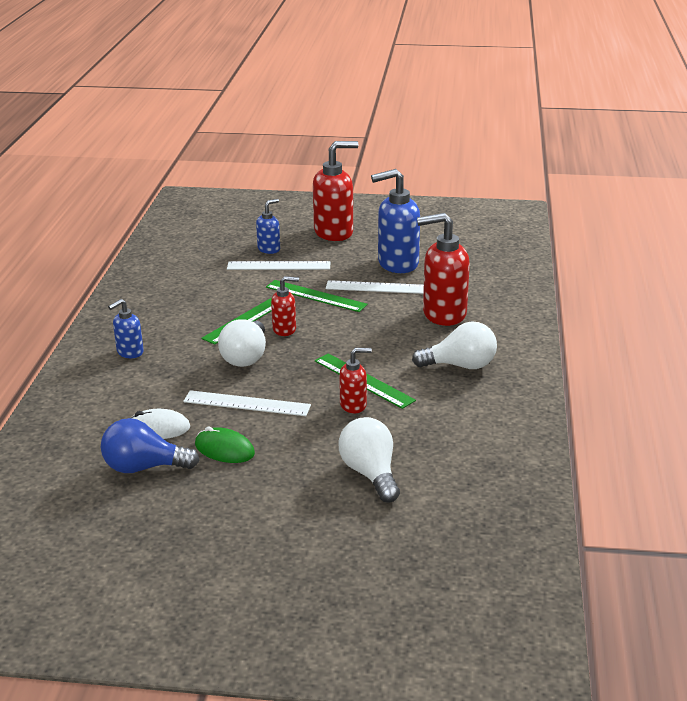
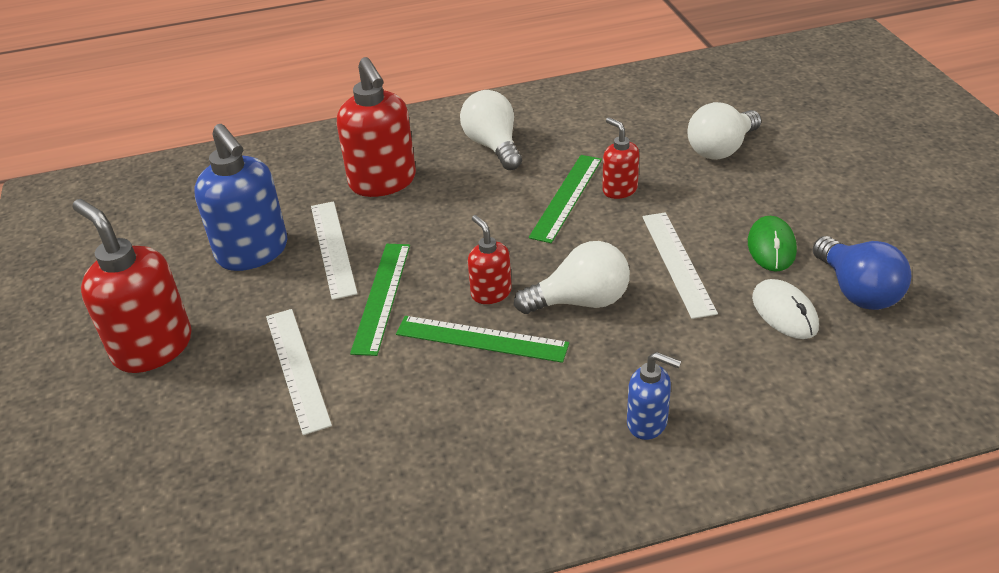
camera: 110 degrees left, 10 degrees up
blue soap dispenser [256,199,280,254] -> none

